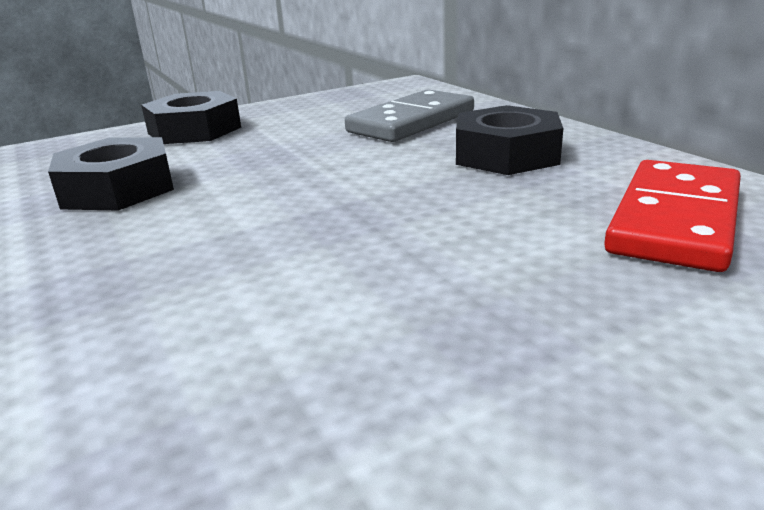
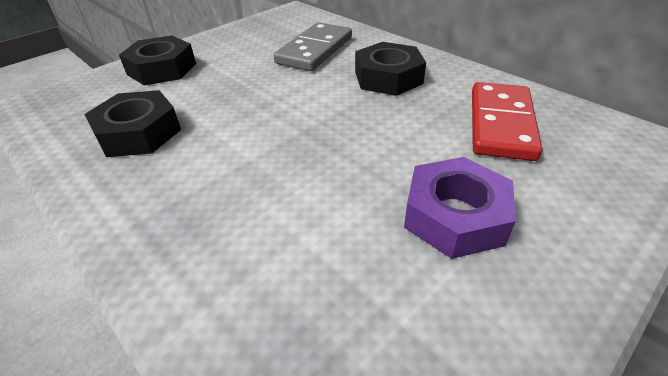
camera: 15 degrees left, 15 degrees up
none -> purple nut [404,157,516,259]

